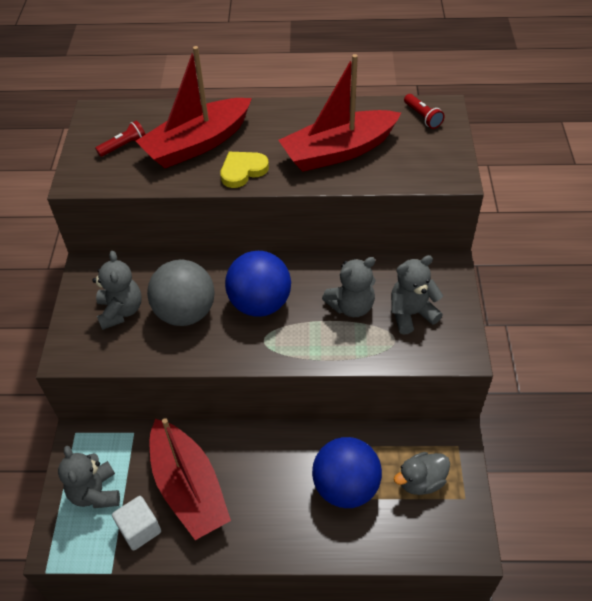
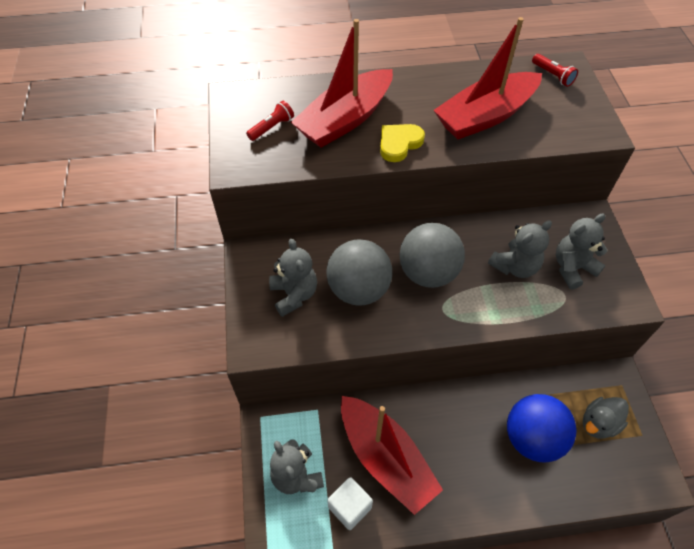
camera: 10 degrees left, 5 degrees up
blue ball [225,251,291,317] -> grey ball [399,223,465,288]

